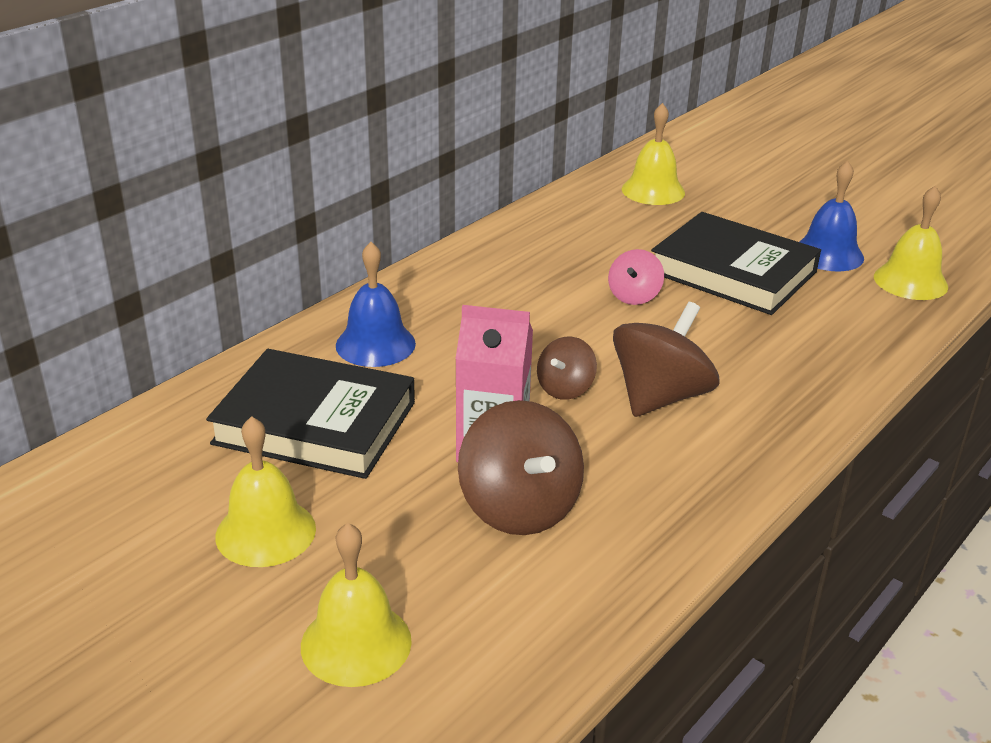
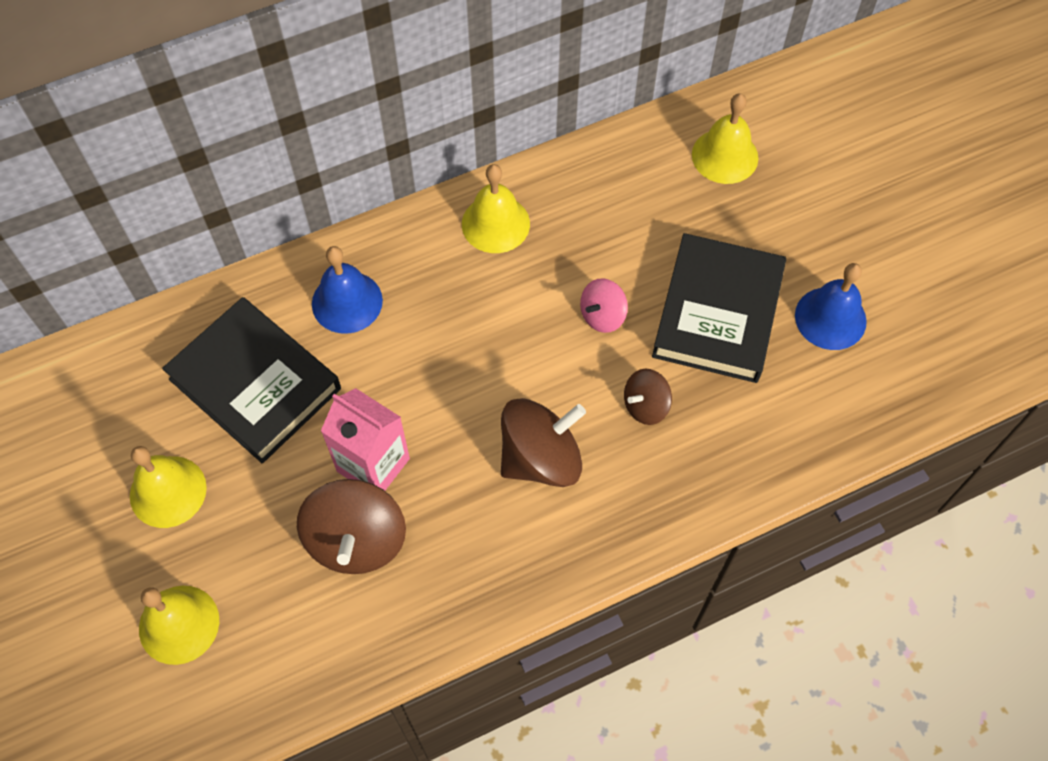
camera: 25 degrees right, 30 degrees up
brown spinning top [537,337,597,400] -> brown spinning top moved to [624,369,672,425]
black book [651,212,821,315] -> black book turned 45 degrees clockwise [652,233,786,383]
yellow bell [874,186,948,300] -> yellow bell moved to [462,164,530,253]

